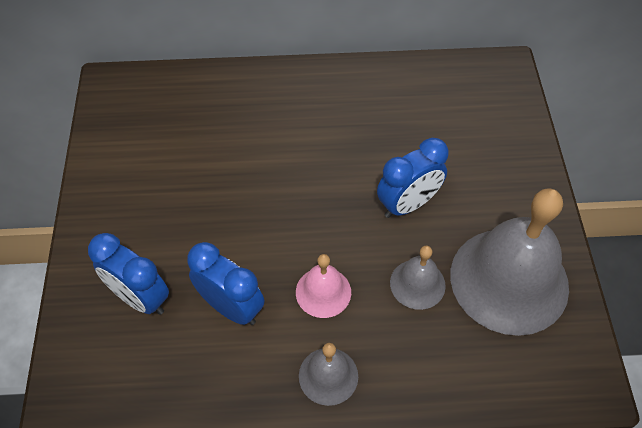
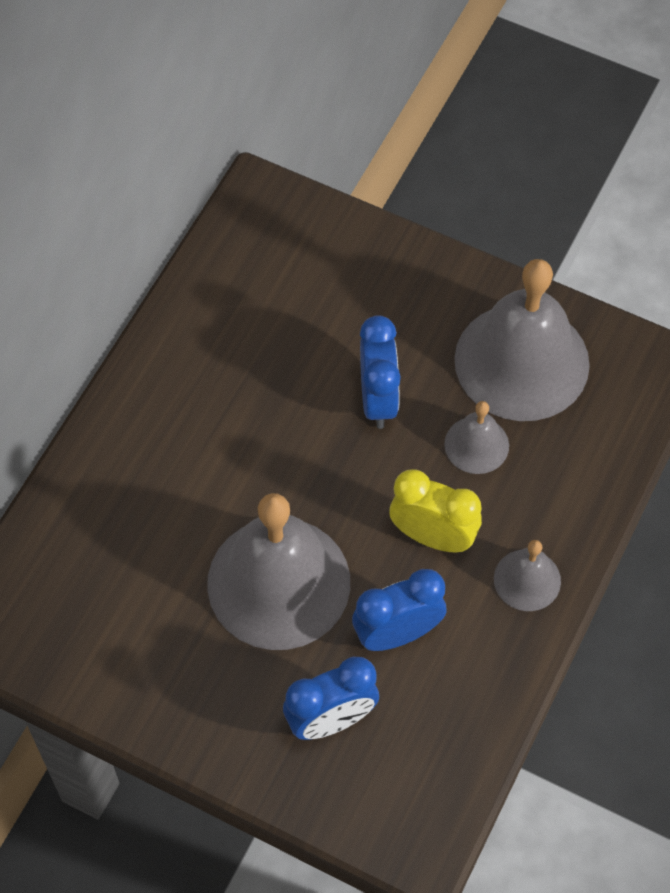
camera: 60 degrees left, 5 degrees up
pink bell [296,254,351,318] -> yellow clock [389,469,482,552]
none -> grey bell [207,493,350,650]

